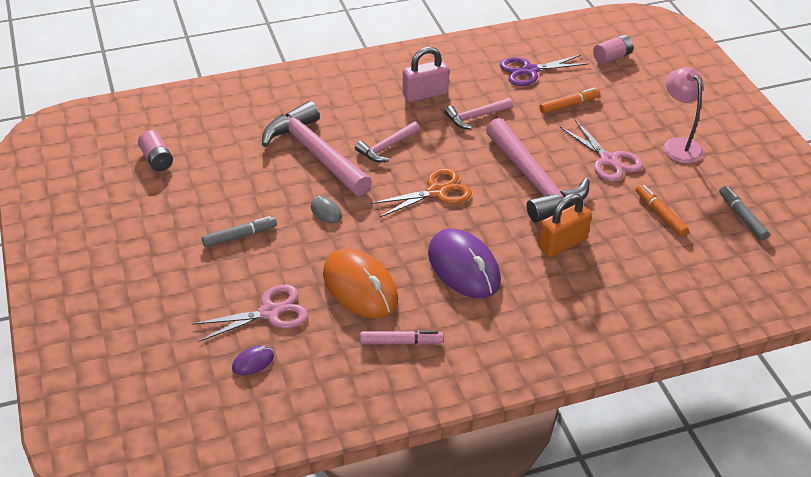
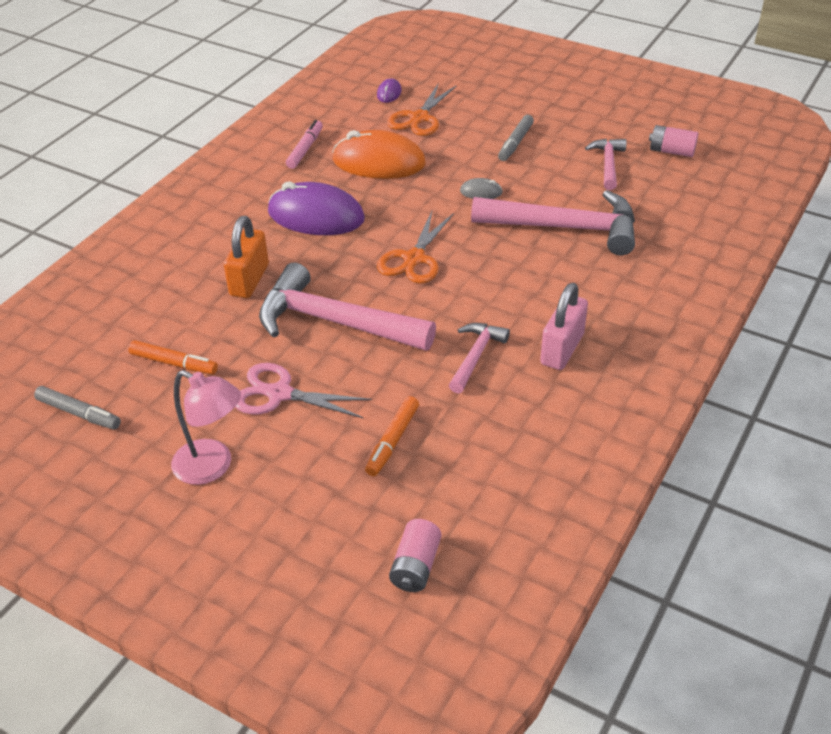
camera: 140 degrees right, 0 degrees up
pink scissors [192,284,308,342] -> orange scissors [387,83,457,136]
pink hammer [355,121,420,162] -> pink hammer moved to [585,139,627,190]
pink marker [360,330,444,345] -> pink marker turned 150 degrees clockwise [286,120,323,169]
purple scissors [500,55,589,86] -> none

